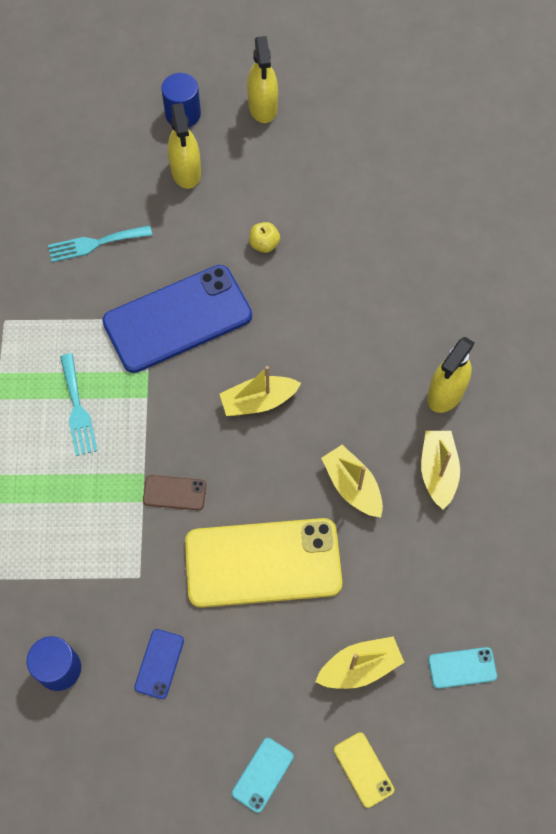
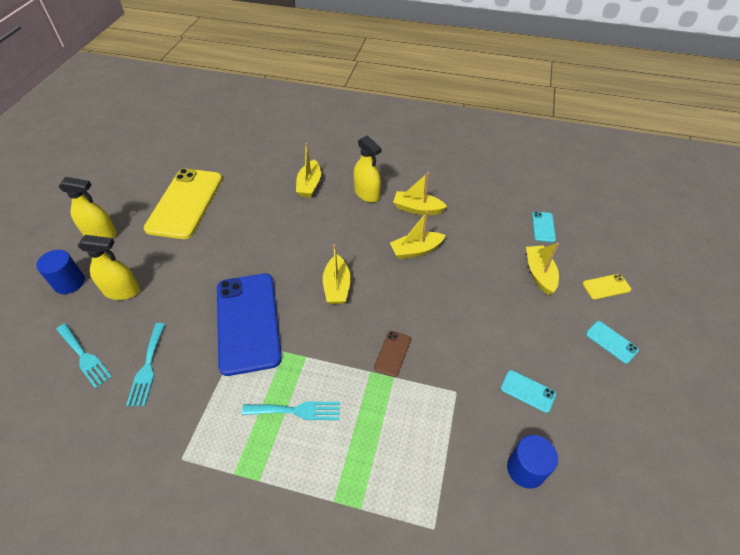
camera: 75 degrees left, 15 degrees down
blue phone [134,629,184,699] -> turquoise phone [501,370,556,413]
yellow phone [185,518,342,608] -> yellow phone moved to [144,168,222,239]
yellow apple [249,222,280,253] -> none
none -> turquoise fork [56,323,112,389]
none -> yellow boat [296,143,321,198]

